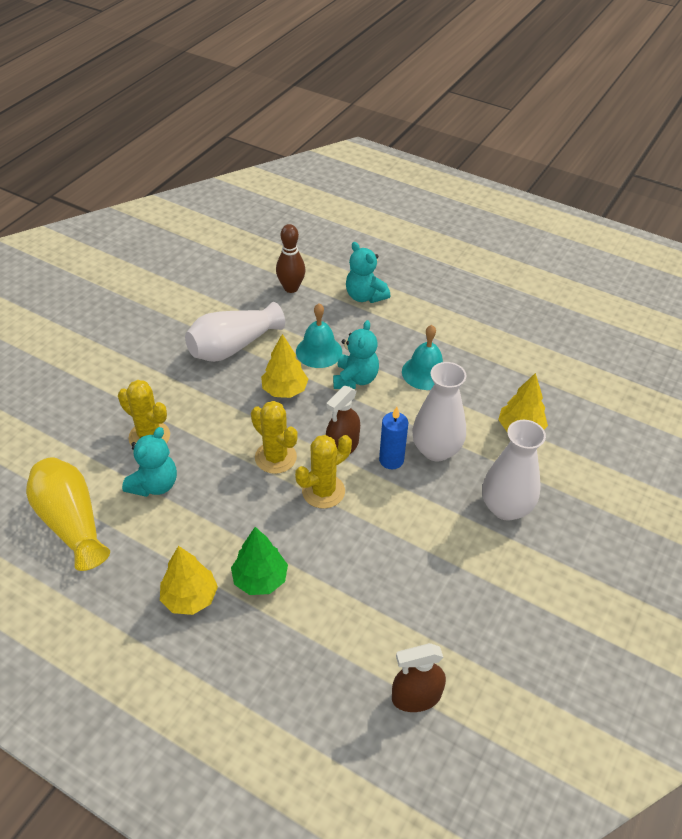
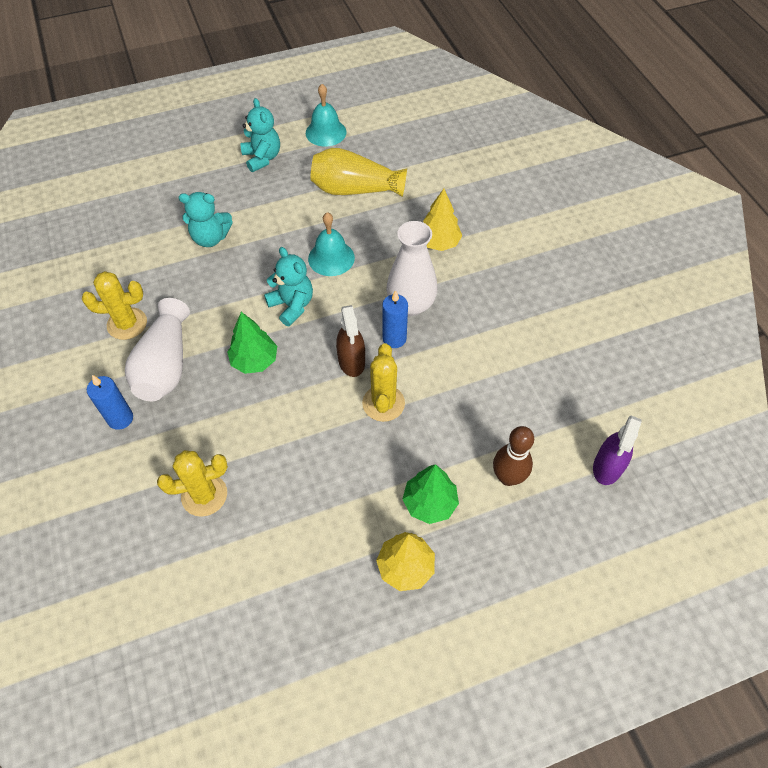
camera: 50 degrees left, 10 degrees up
yellow vase [26,458,110,571] -> yellow vase moved to [310,148,407,197]
turquoise teddy bear [122,427,177,497] -> turquoise teddy bear moved to [241,98,280,172]
yellow cactus [251,401,298,474] -> yellow cactus moved to [82,271,147,340]
yellow tree [261,334,308,398] -> green tree [227,312,277,374]
brown bowling pin [276,224,305,293] -> brown bowling pin moved to [493,426,534,486]
turquoise bell [296,304,342,368] -> turquoise bell moved to [306,84,346,146]
brown spray bottle [392,643,446,712] -> purple spray bottle [593,416,642,485]
white vase [482,420,546,521] -> none
none -> blue candle [87,375,133,430]

